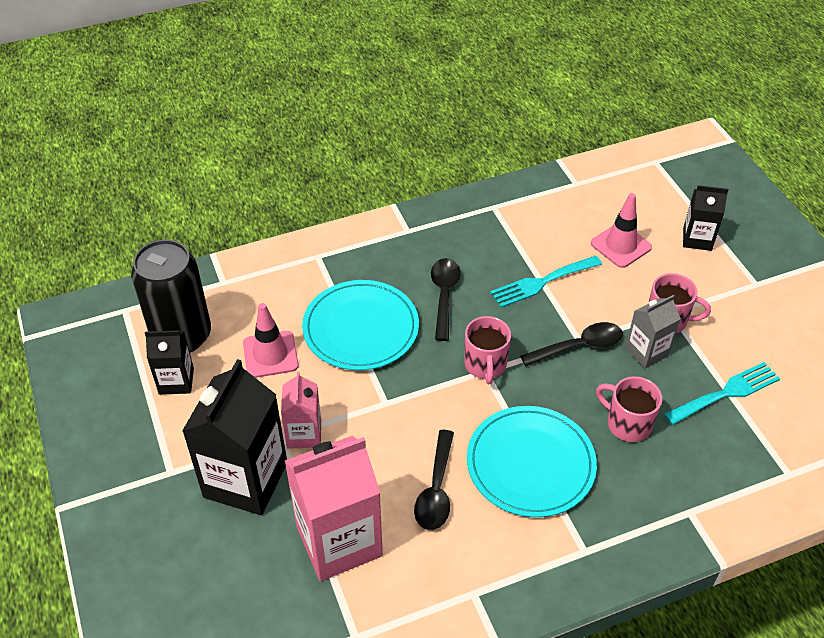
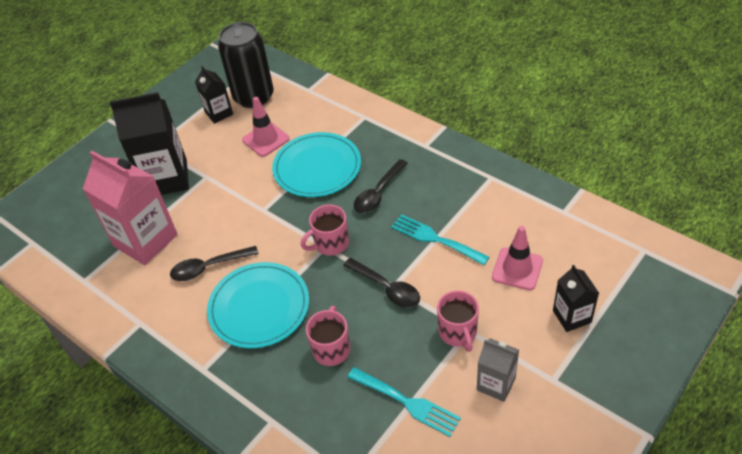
camera: 65 degrees right, 0 degrees up
pink carton [281,372,321,449] -> none
black spoon [431,258,460,341] -> black spoon turned 150 degrees clockwise [354,159,408,213]
grey carton [625,295,681,368] -> grey carton moved to [477,338,519,402]

